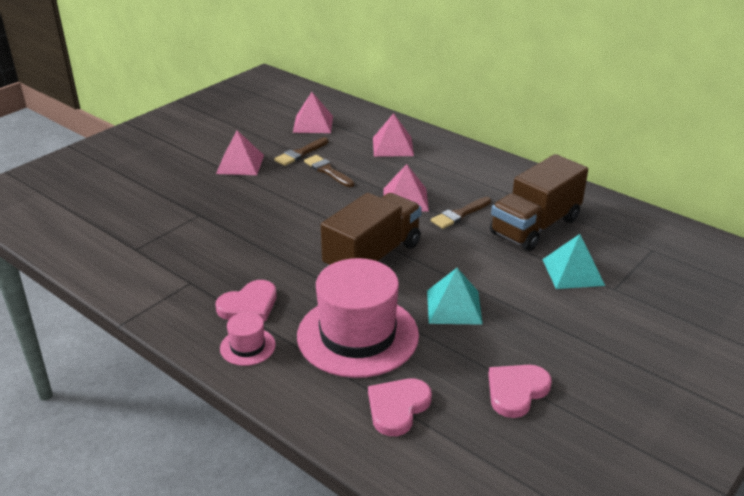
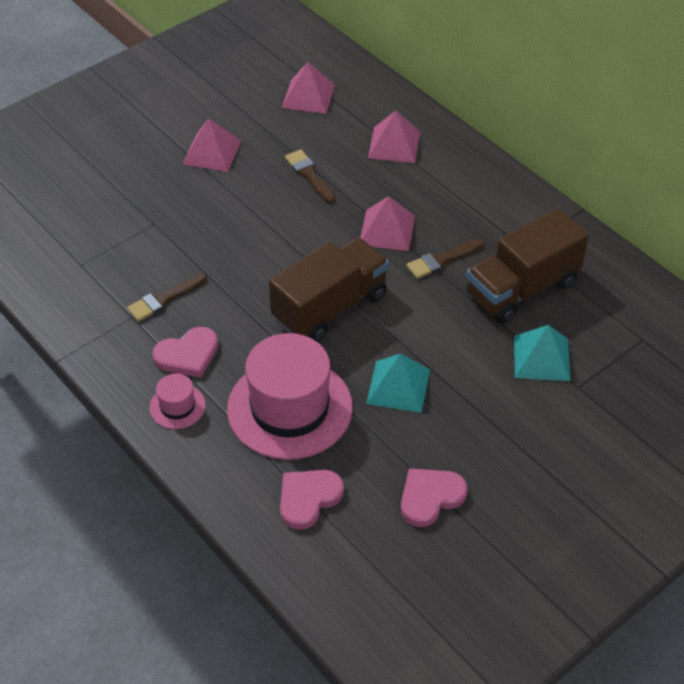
camera: 10 degrees right, 15 degrees up
brown brush [274,137,329,166] -> brown brush moved to [127,273,207,322]

